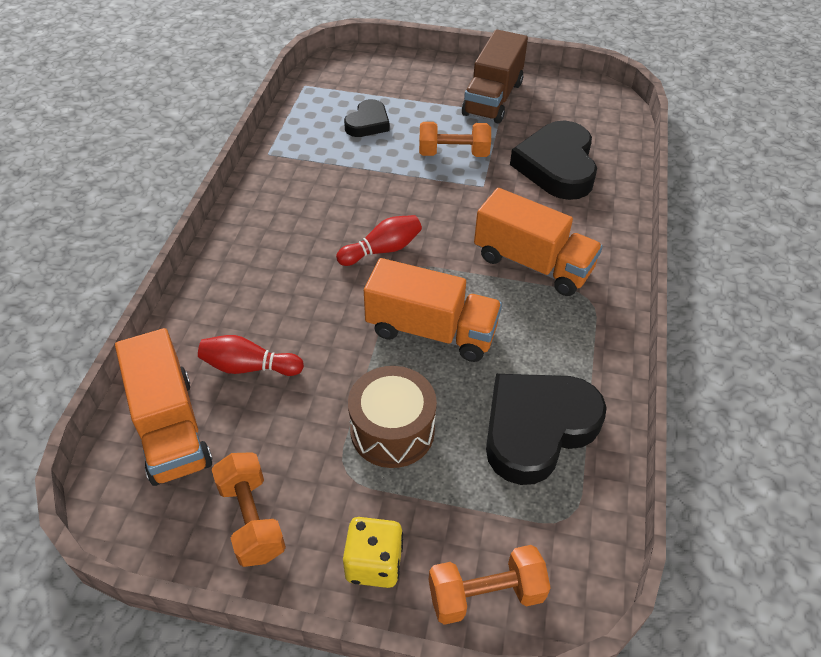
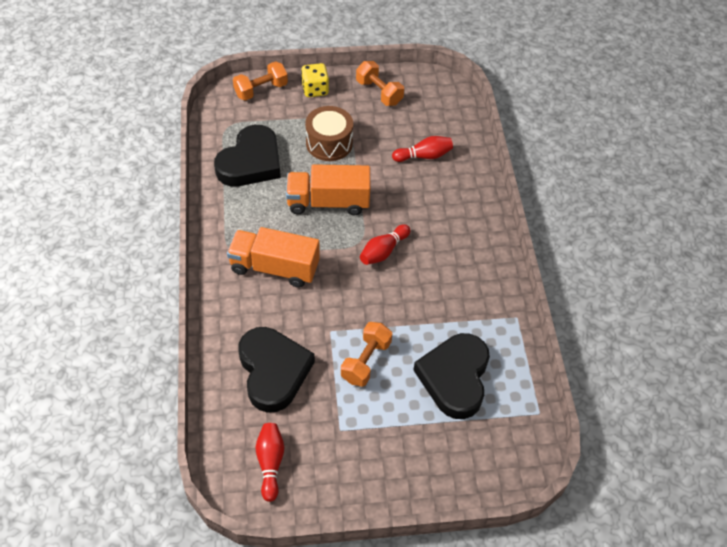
camera: 160 degrees right, 5 degrees up
orange truck [115,328,213,486] -> none
black heart [344,99,390,137] -> black heart [414,333,490,419], size x1.81
orange dumbbell [419,122,491,157] -> orange dumbbell turned 45 degrees counterclockwise [341,322,392,387]
brown truck [462,29,528,124] -> none
none -> red bowling pin [256,423,284,502]

